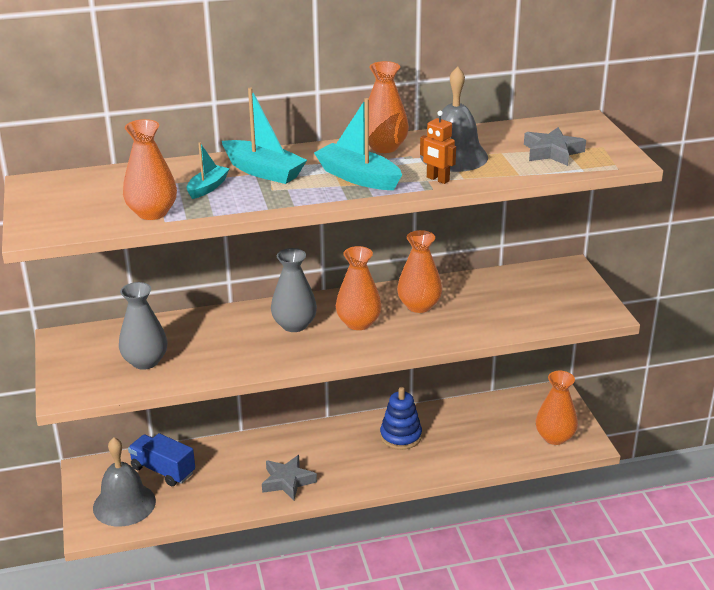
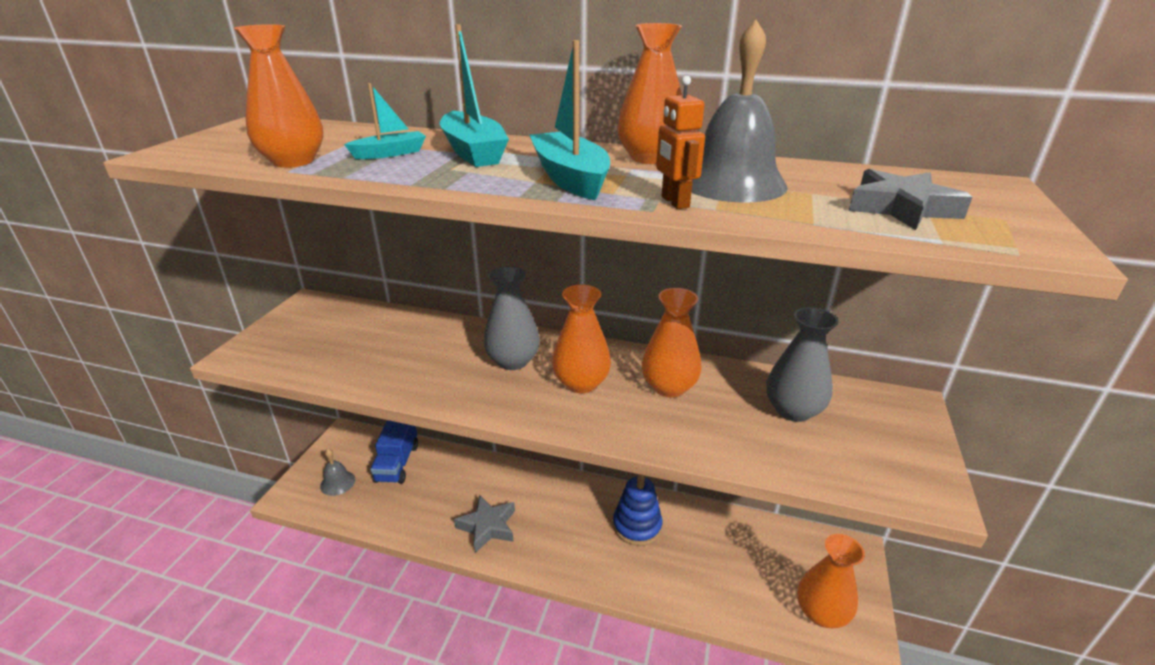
camera: 30 degrees right, 0 degrees up
grey bell [93,437,156,527] -> grey bell [320,448,355,496], size x0.53
grey vase [119,282,168,370] -> grey vase moved to [766,307,838,422]
blue truck [128,433,195,486] -> blue truck turned 150 degrees counterclockwise [370,420,418,484]

